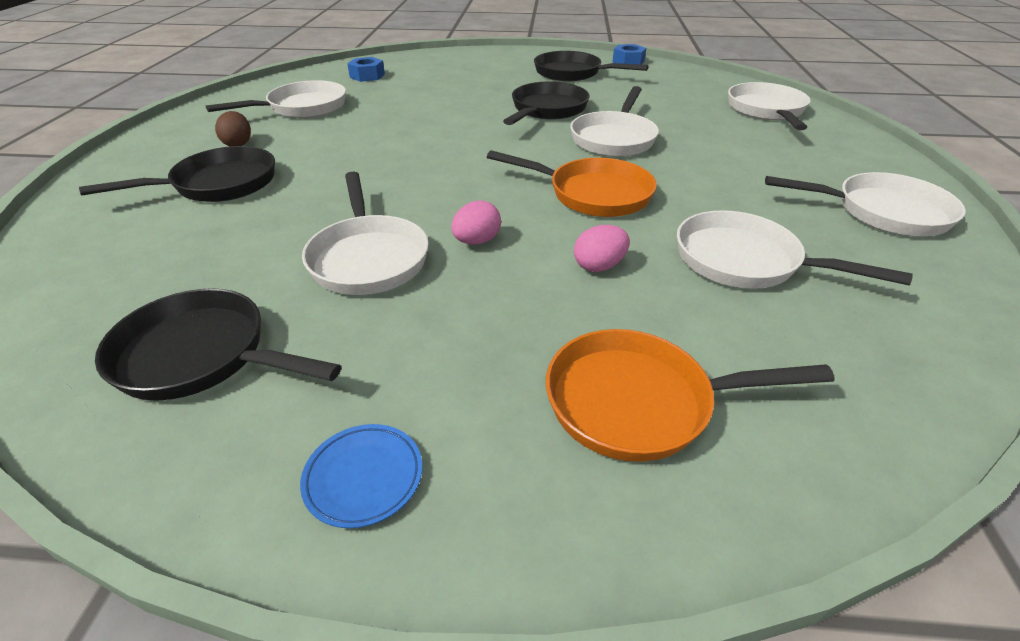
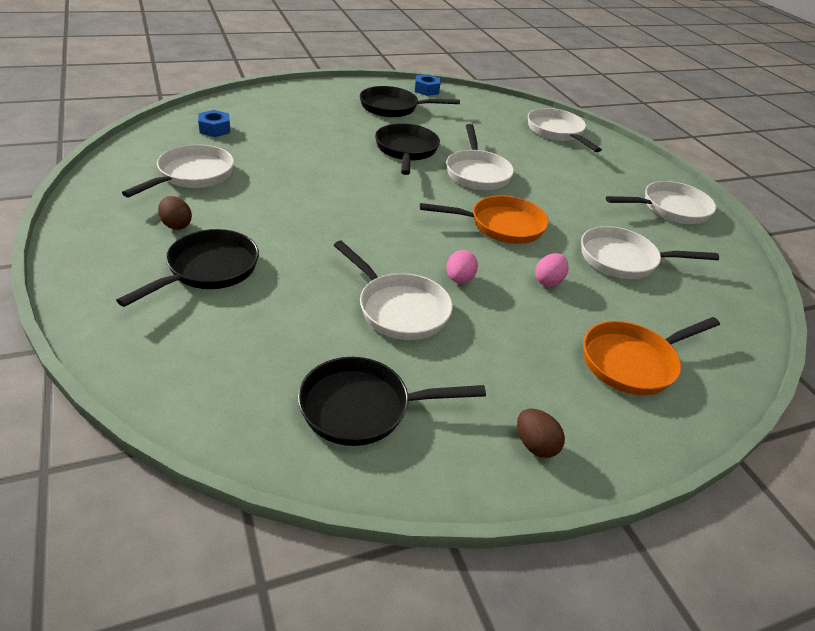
camera: 30 degrees left, 0 degrees up
blue plate [300,424,422,528] -> brown egg [517,409,565,458]

